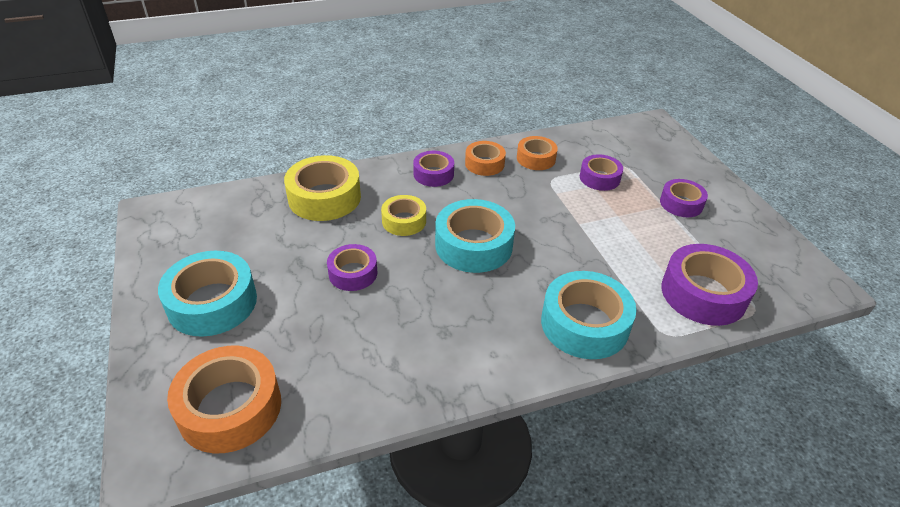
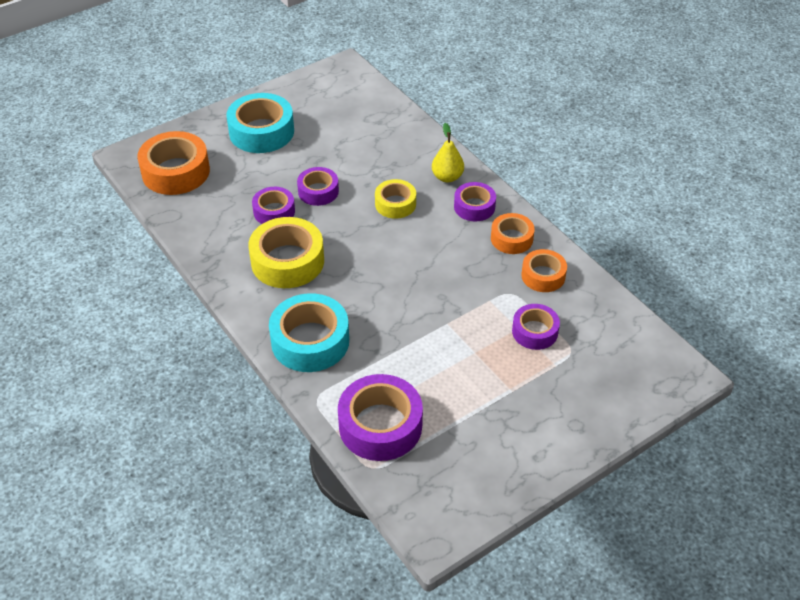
camera: 75 degrees right, 5 degrees up
yellow tape [284,155,361,221] -> yellow tape moved to [248,217,324,288]
turquoise tape [435,199,515,273] -> none
purple tape [660,179,708,217] -> purple tape moved to [252,187,295,224]
none -> yellow pear [432,123,464,182]

